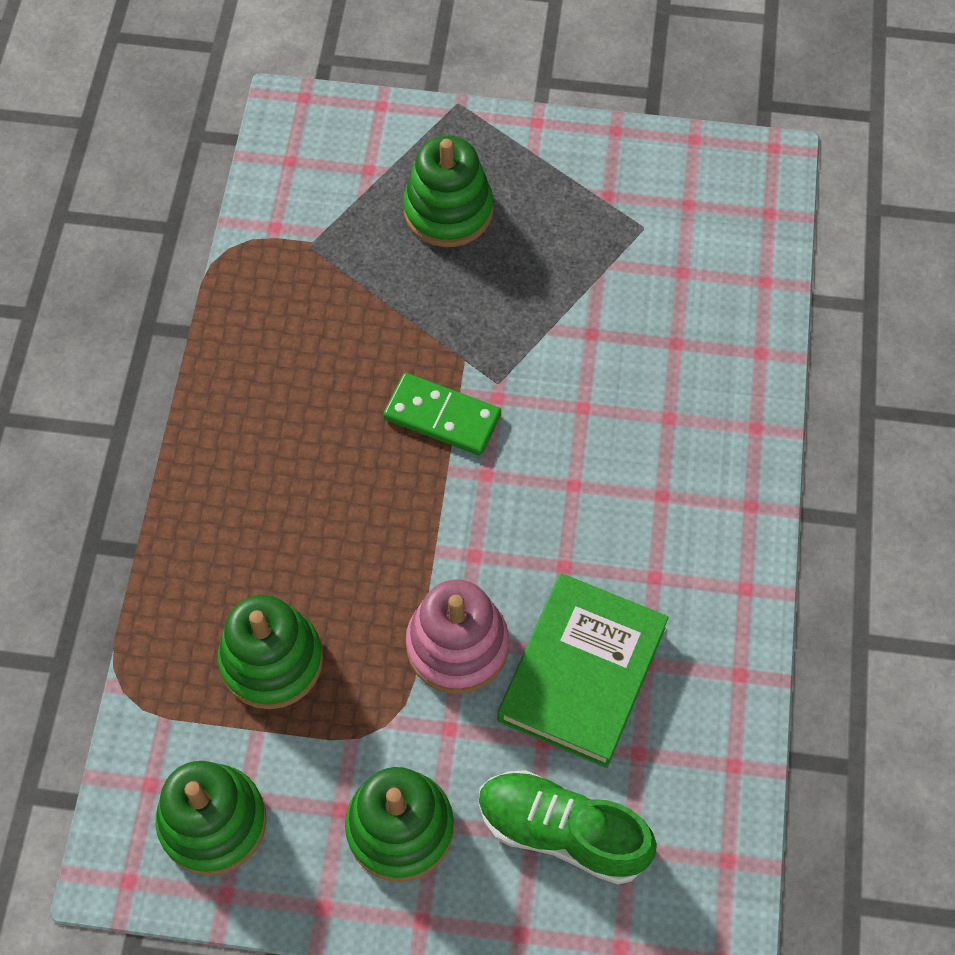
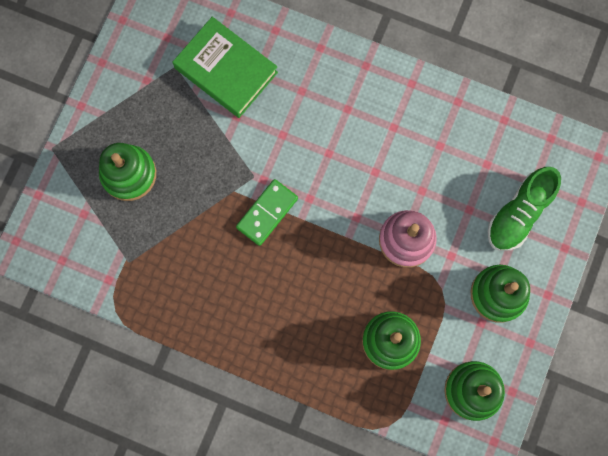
camera: 75 degrees left, 15 degrees up
green book [498,573,669,768] -> green book moved to [173,17,278,118]

